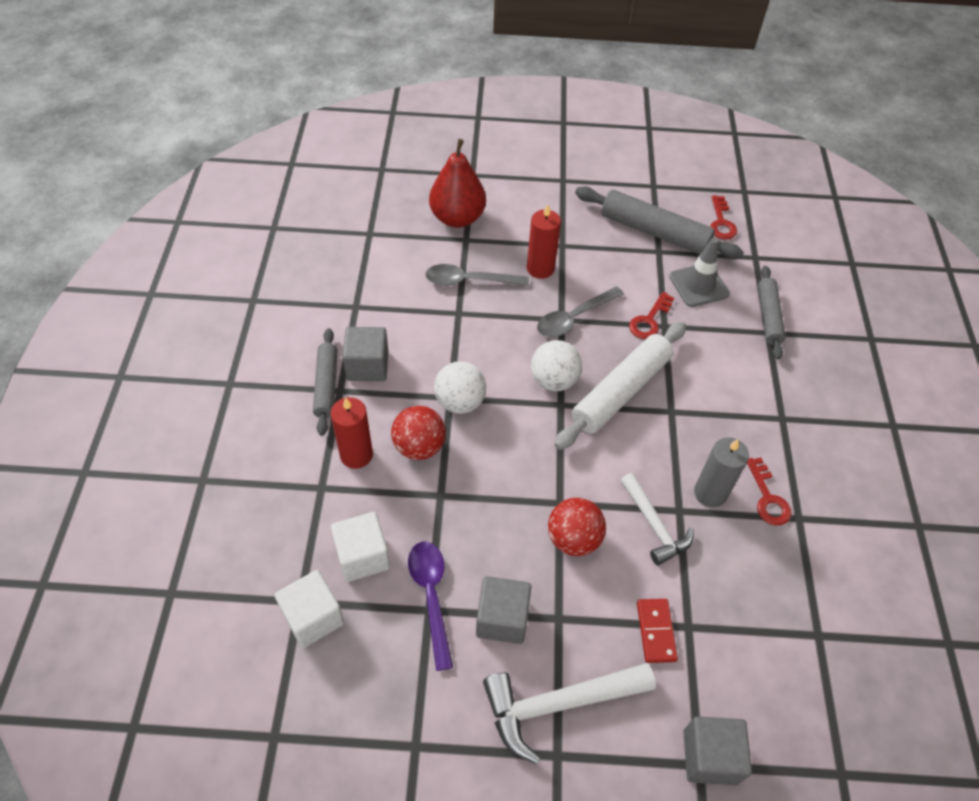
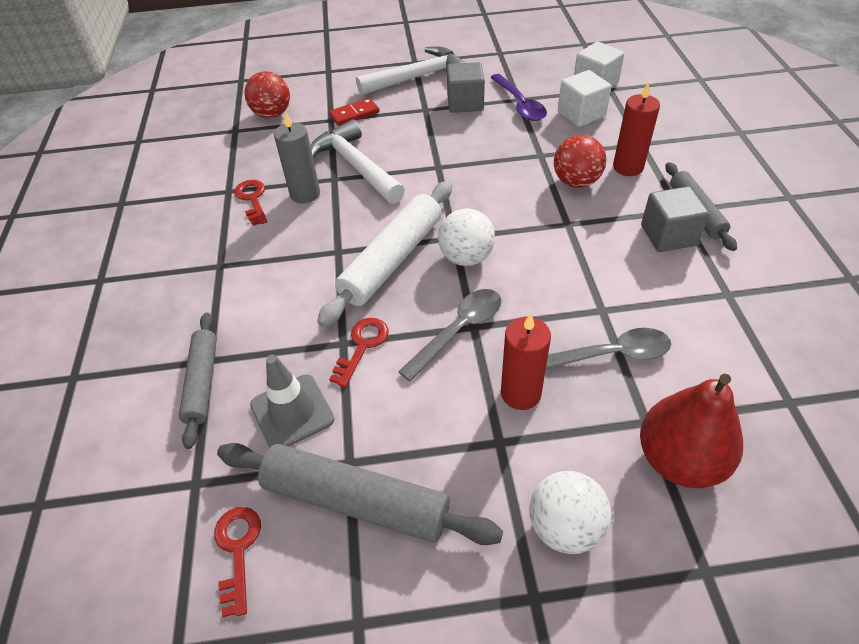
camera: 175 degrees right, 5 degrees down
white ball [434,361,486,414] -> white ball moved to [530,471,611,554]
red ball [548,498,606,556] -> red ball moved to [244,71,290,118]
white hammer [620,473,694,565] -> white hammer [310,119,405,204], size x1.51
red domino [637,599,678,663] -> red domino turned 75 degrees clockwise [329,98,379,126]
grey cube [683,716,752,785] -> none

